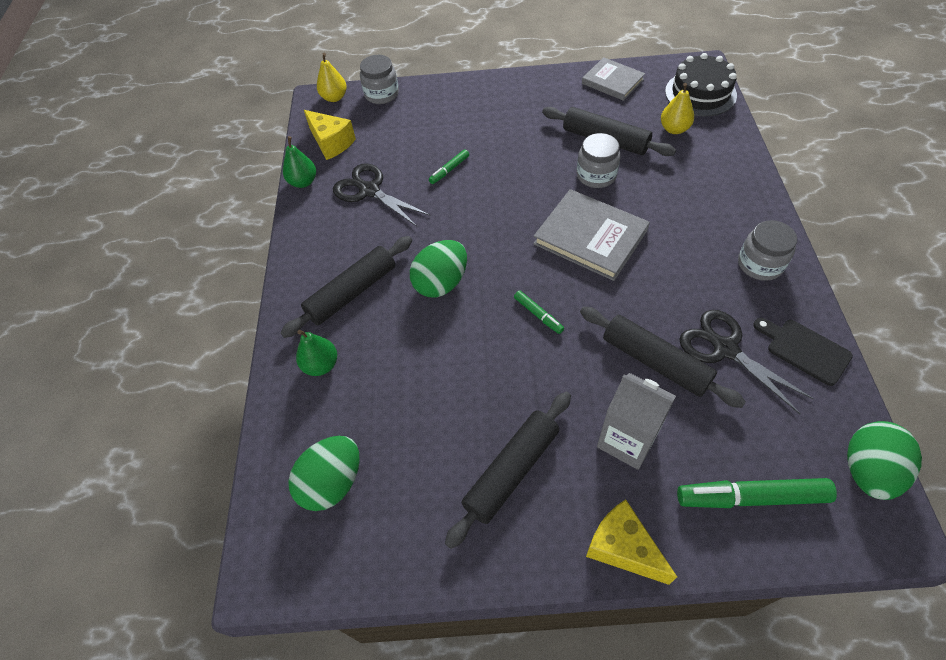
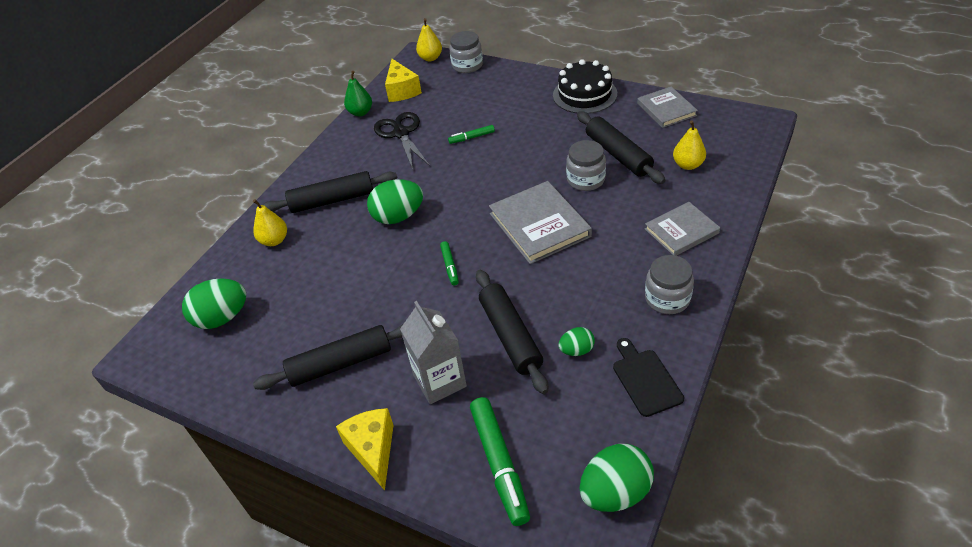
camera: 30 degrees right, 10 degrees down
green pear [296,330,337,376] -> yellow pear [253,199,287,246]
black cake [665,53,737,117] -> black cake moved to [553,59,617,114]
green marker [677,478,837,508] -> green marker turned 135 degrees counterclockwise [470,397,530,526]
black scissors [679,310,814,414] -> green egg [558,327,595,356]
none -> grey book [645,202,720,256]

